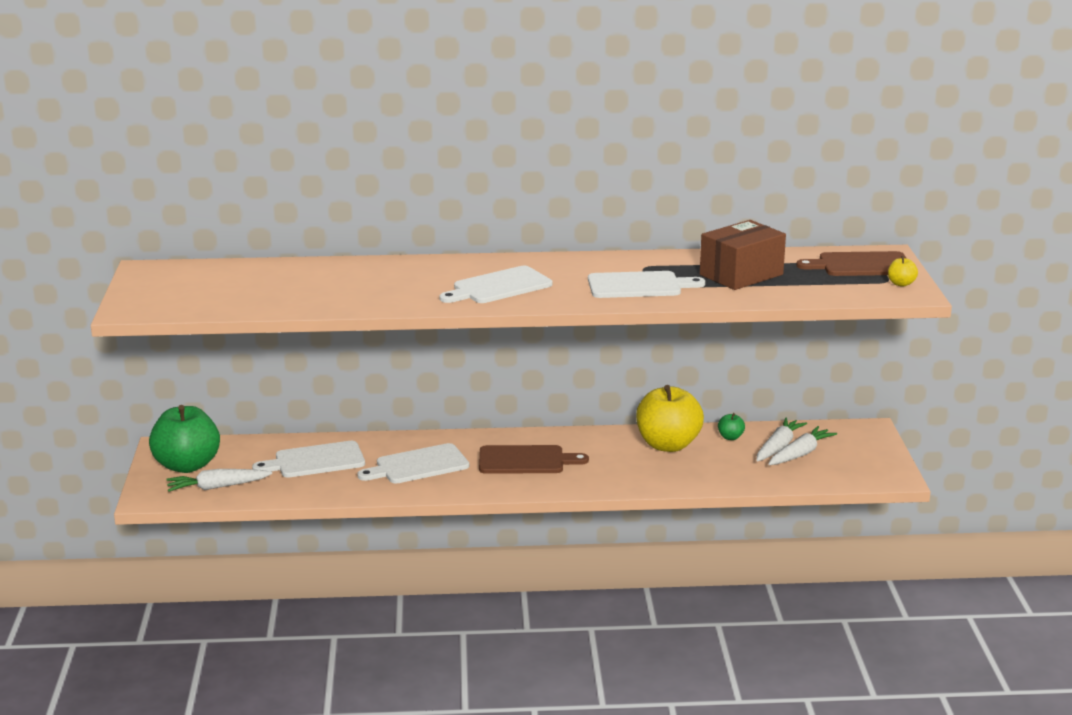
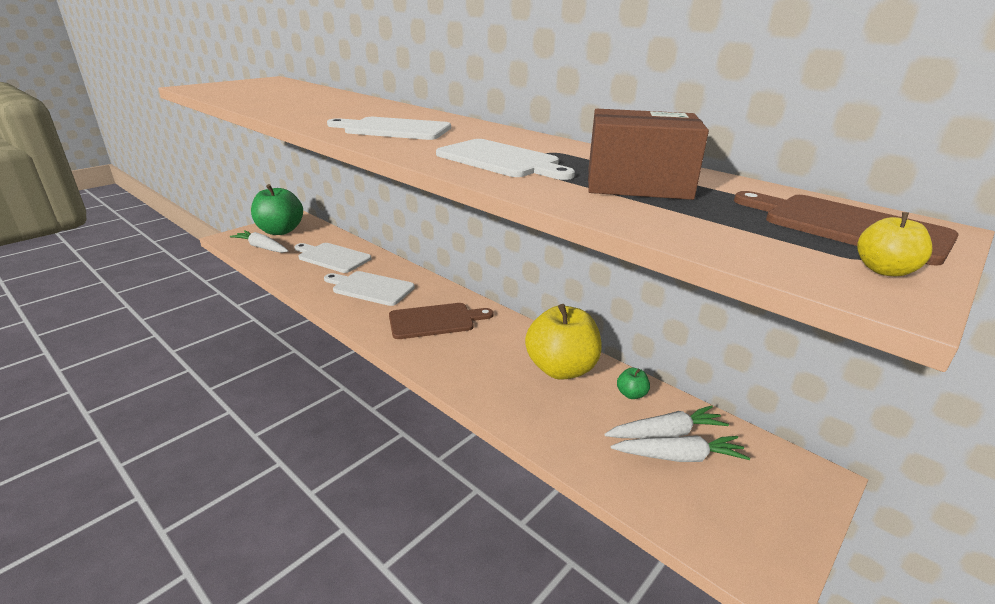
camera: 45 degrees right, 5 degrees up
brown cutting board [479,445,589,474] -> brown cutting board turned 60 degrees counterclockwise [389,303,494,339]

